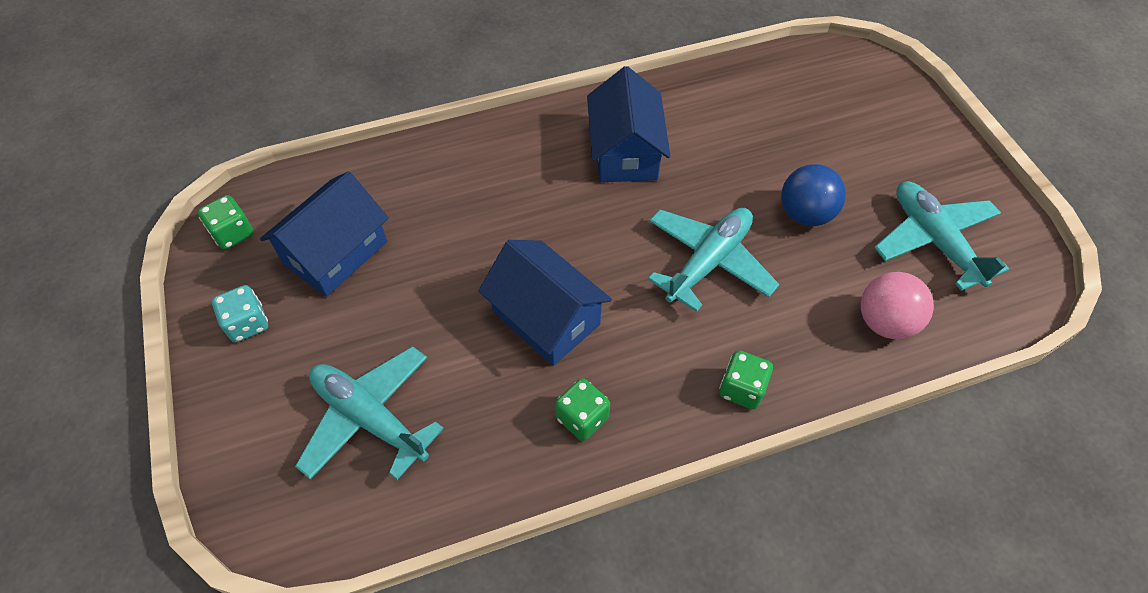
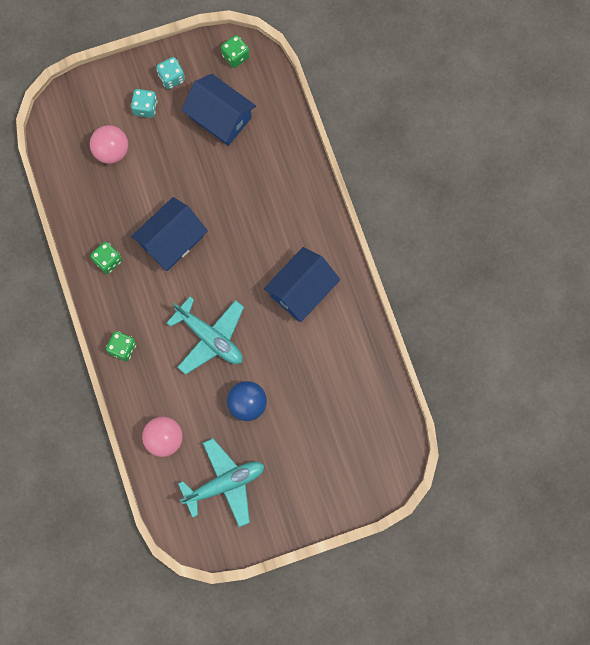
camera: 90 degrees right, 20 degrees up
turquoise plane [295,346,444,480] -> pink ball [90,125,128,164]
blue house [587,66,670,182] -> blue house turned 45 degrees counterclockwise [264,247,340,322]
none -> turquoise dice [131,89,157,118]

